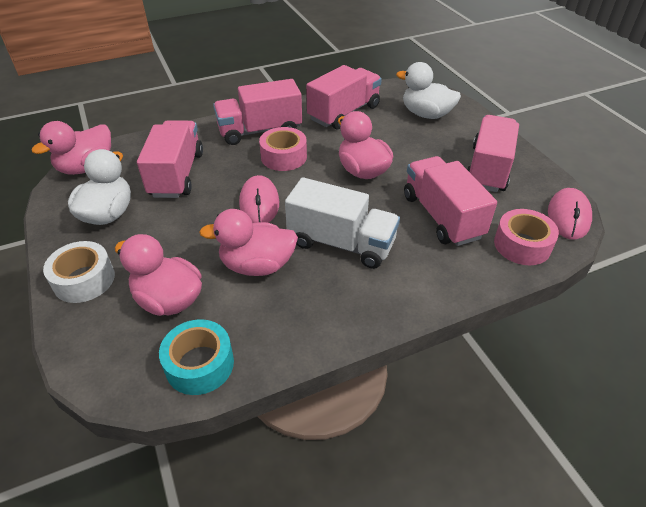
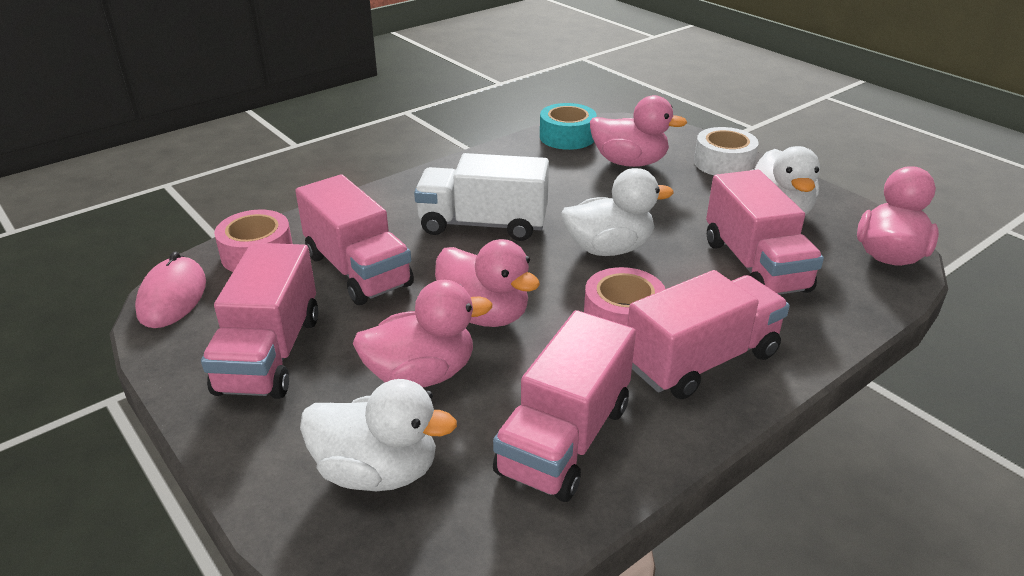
camera: 165 degrees right, 10 degrees down
pink duck [199,209,298,276] -> pink duck moved to [353,280,493,387]
pink mouse [239,175,279,223] -> white duck [562,168,674,256]

